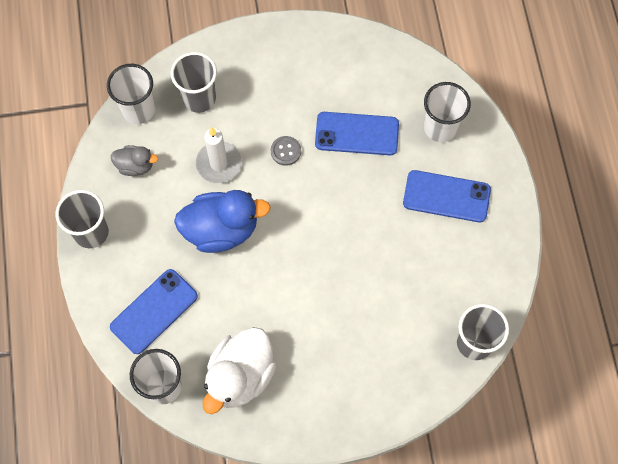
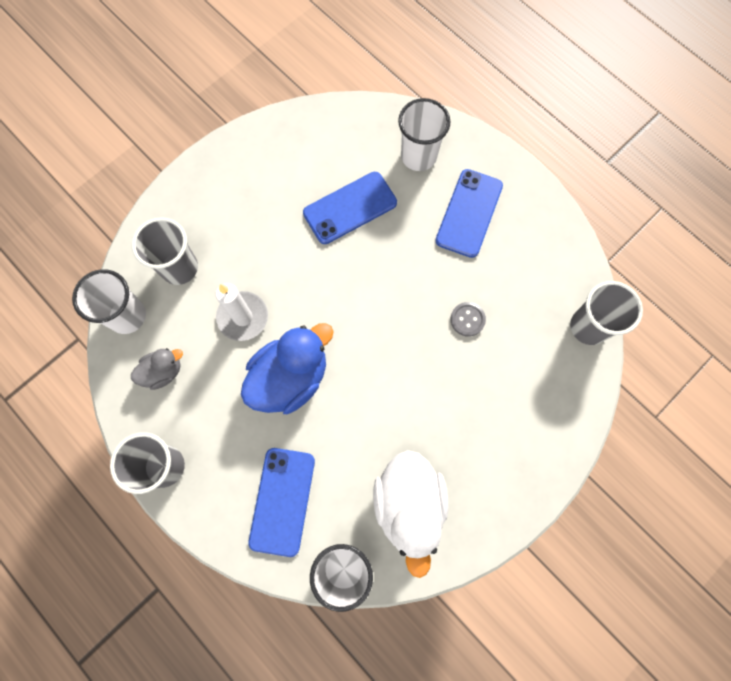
camera: 35 degrees left, 5 degrees up
grey button [271,136,301,166] -> grey button moved to [451,302,486,337]
blue phone [403,170,491,222] -> blue phone turned 45 degrees counterclockwise [435,169,503,258]

